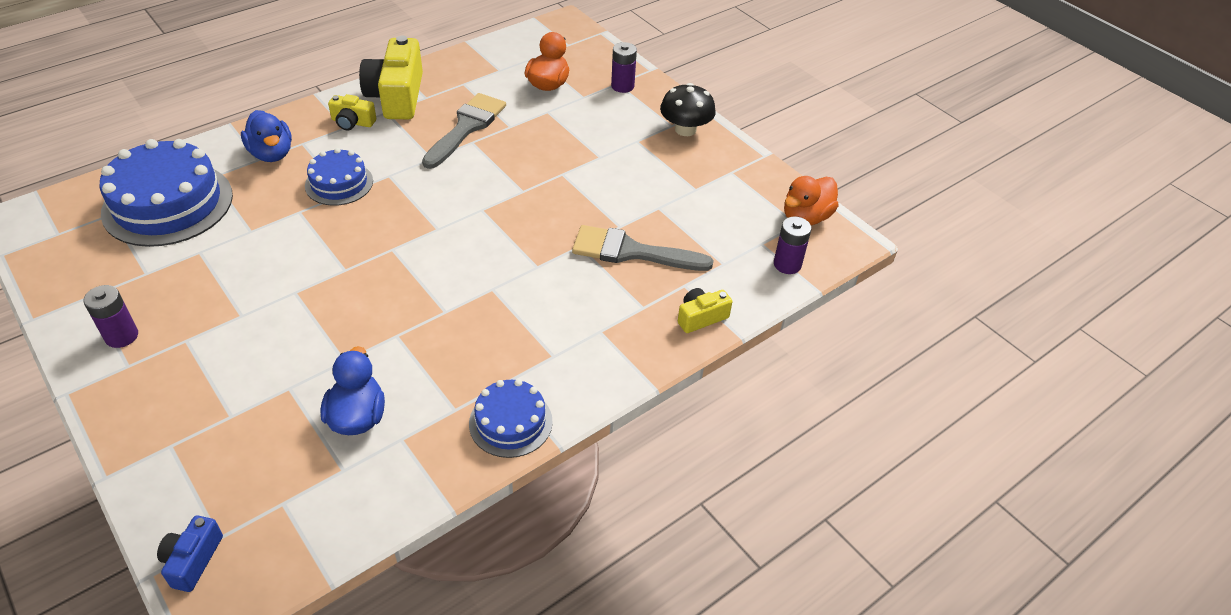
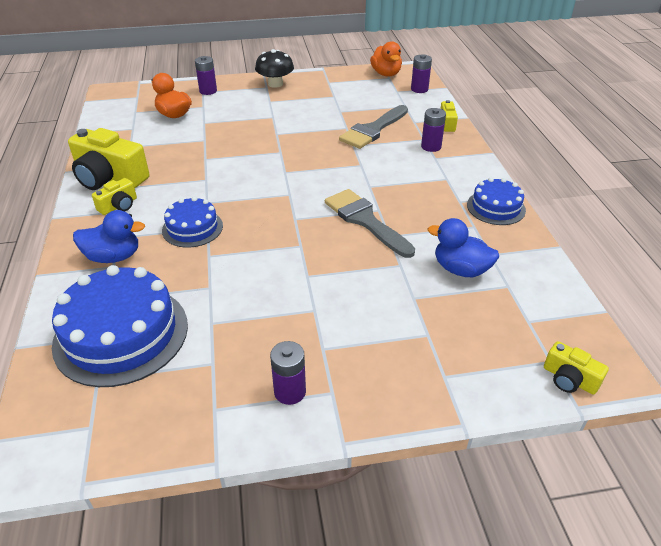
camera: 60 degrees left, 5 degrees down
blue camera [157,515,223,592] -> yellow camera [544,341,609,395]
grey brush [422,93,506,169] -> grey brush moved to [325,189,415,258]
none -> purple battery [421,108,446,152]

